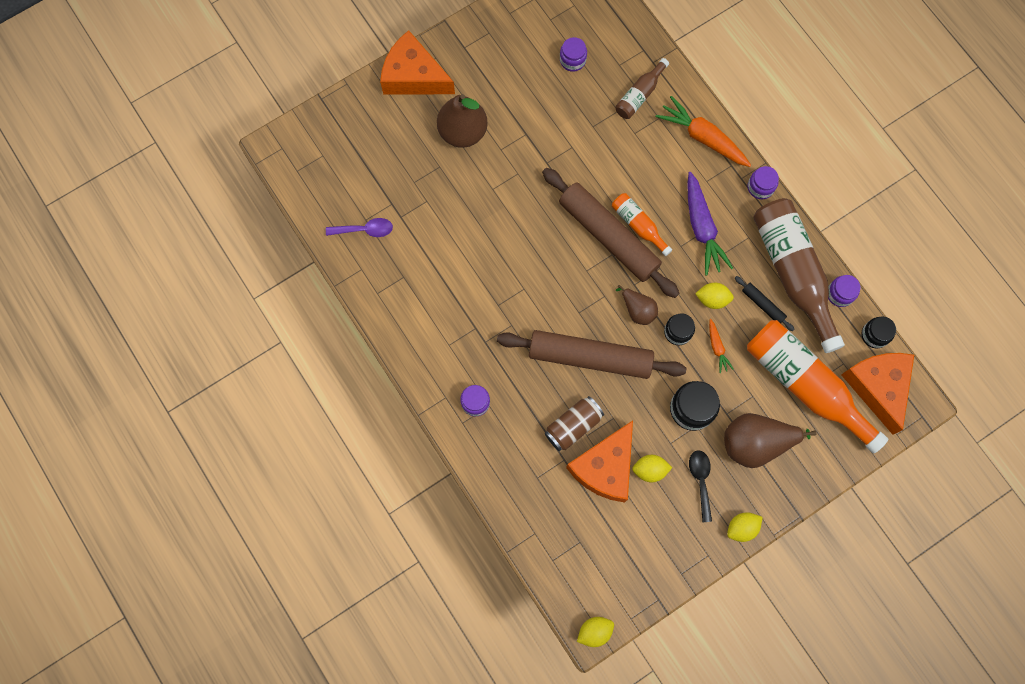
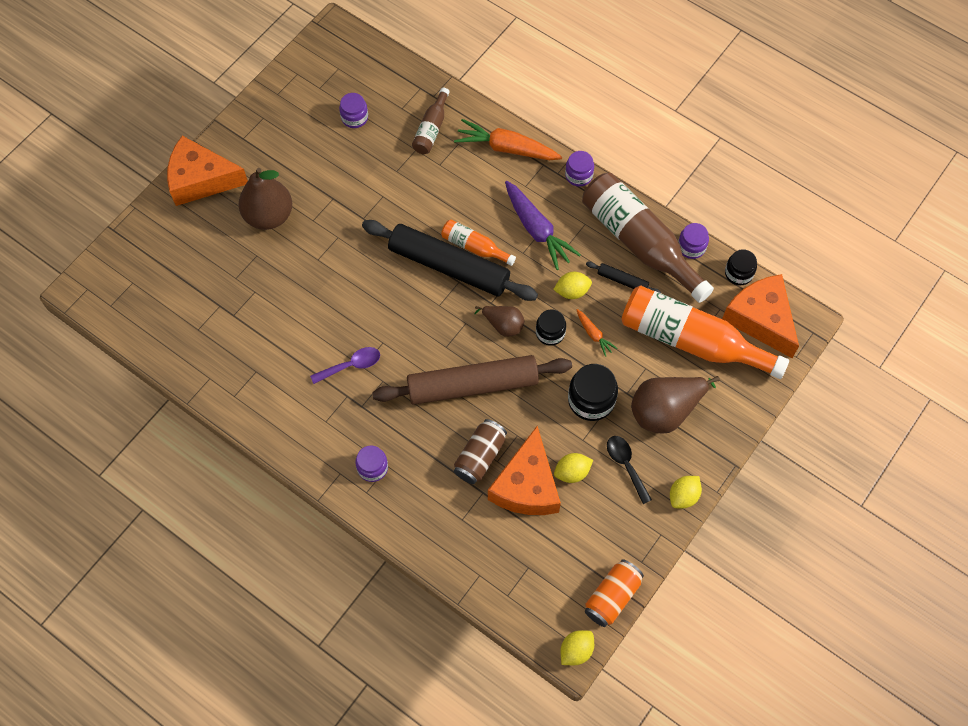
camera: 20 degrees left, 10 degrees down
purple spoon [326,218,393,237] -> purple spoon moved to [310,347,380,384]
brown rolling pin [542,168,679,298] -> black rolling pin [362,220,538,301]
none -> orange can [585,559,644,627]

